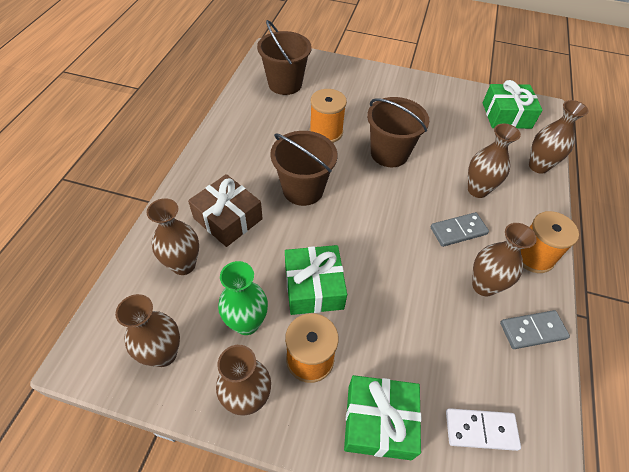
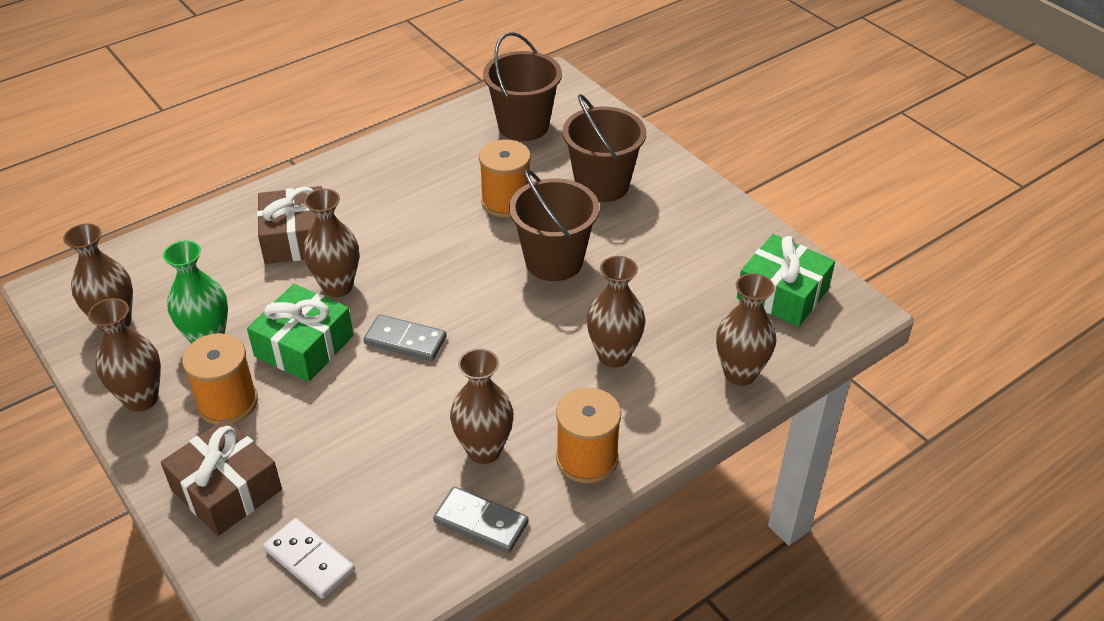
camera: 40 degrees right, 10 degrees down
brown vase [146,198,199,275] -> brown vase moved to [303,189,359,297]
brown bucket [270,131,338,206] -> brown bucket moved to [562,94,646,202]
green gift [344,375,421,460] -> brown gift [161,418,282,536]
grey domino [431,212,489,247] -> grey domino moved to [364,314,447,361]

